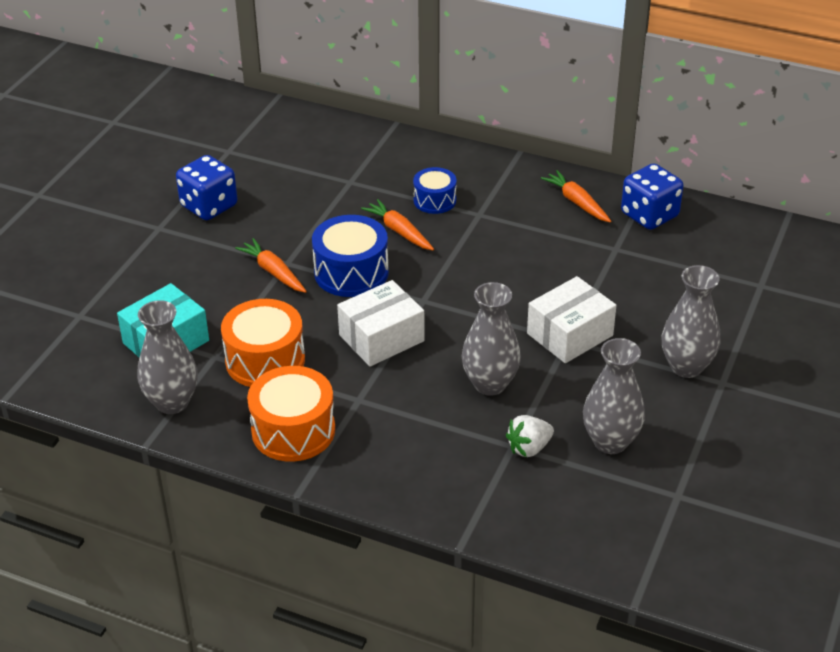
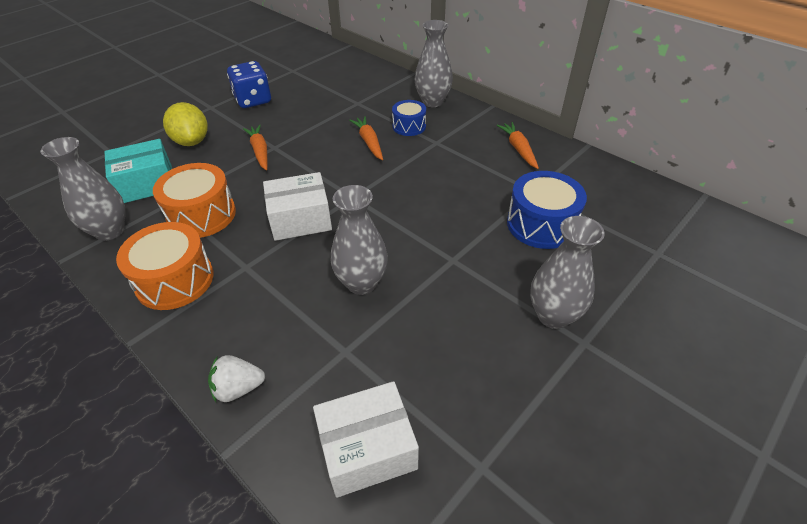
camera: 20 degrees right, 5 degrees up
blue drum [312,215,389,297] -> blue drum moved to [507,171,587,249]
white strawberry [506,415,554,457] -> white strawberry moved to [208,355,265,402]
white box [527,276,617,363] -> white box moved to [313,381,419,498]
grey vase [583,338,645,454] -> grey vase moved to [414,20,453,107]
blue dice [621,163,684,230] -> none
none -> yellow lemon [163,102,208,146]

